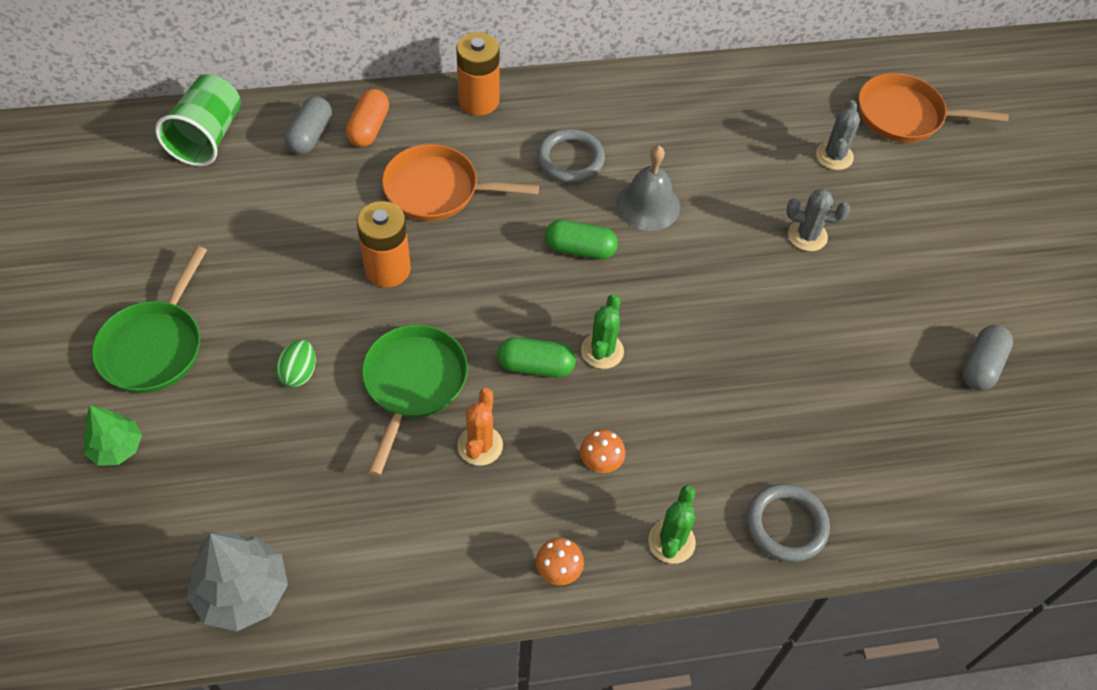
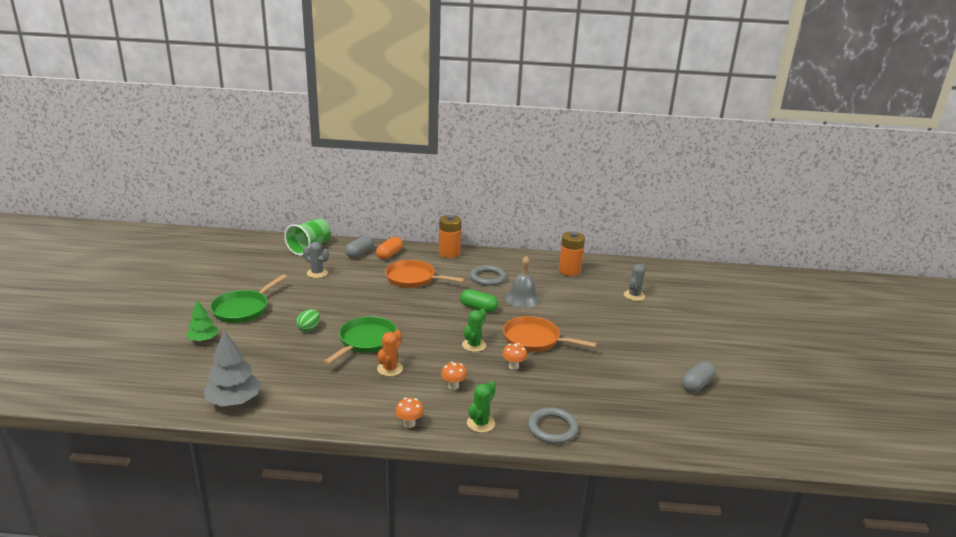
camera: 15 degrees right, 30 degrees down
orange battery [357,201,411,287] -> orange battery moved to [559,232,585,276]
green capsule [497,337,576,378] -> none
grey cactus [786,189,850,251] -> grey cactus moved to [303,242,329,278]
orange pan [858,73,1009,143] -> orange pan moved to [503,316,597,352]
none -> orange mushroom [502,343,527,370]

